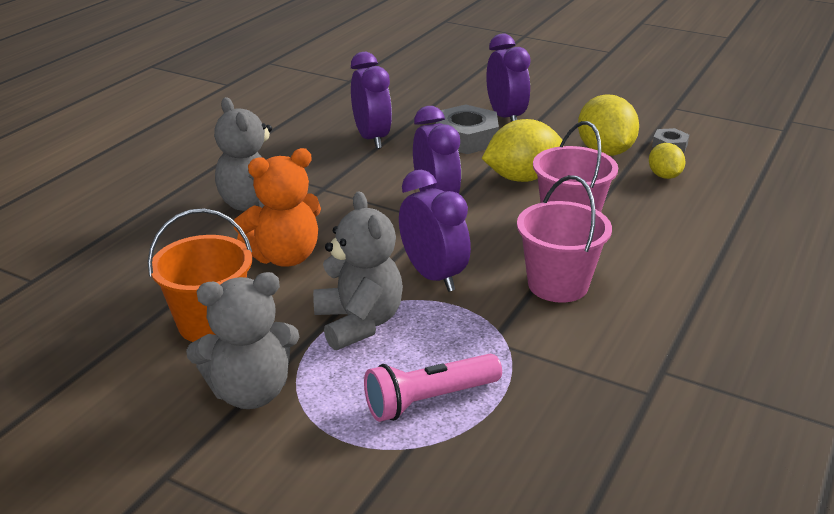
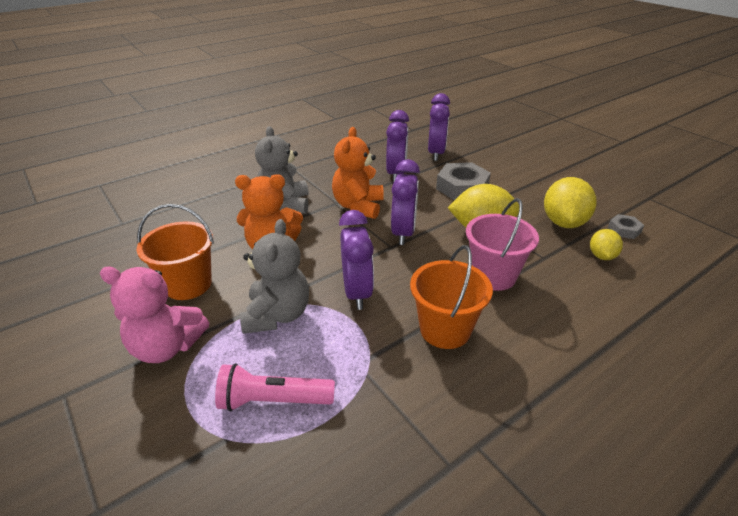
camera: 25 degrees right, 5 degrees up
grey teddy bear [186,272,299,409] -> pink teddy bear [100,267,209,363]
purple clock [486,34,531,122] -> purple clock moved to [428,93,450,161]
pink bucket [517,175,612,303] -> orange bucket [410,245,493,349]
none -> orange teddy bear [332,127,384,219]

